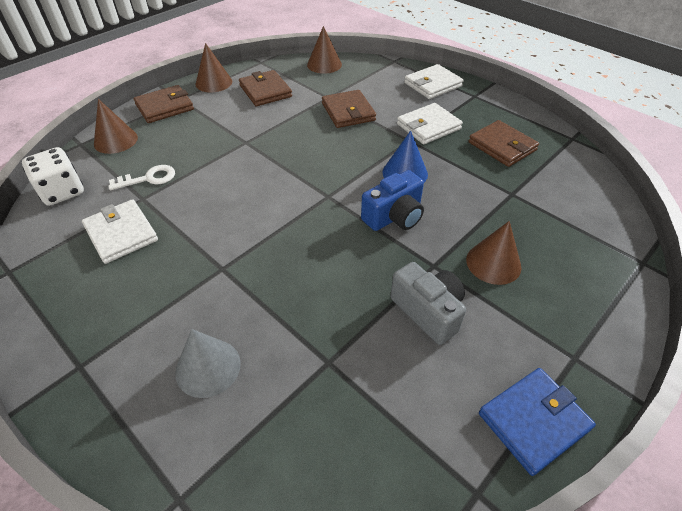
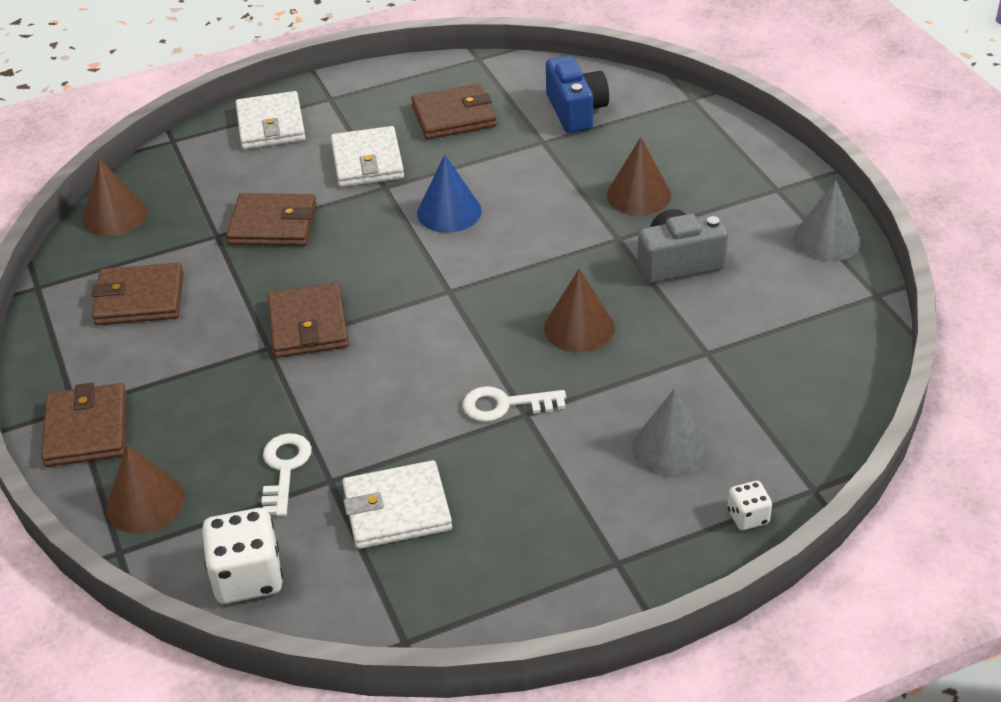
camera: 65 degrees left, 5 degrees down
brown cone [195,43,232,92] -> brown cone moved to [544,269,615,352]
blue camera [361,170,424,231] -> blue camera moved to [546,56,609,133]
blue wallet [479,368,596,476] -> grey cone [794,181,862,261]
none -> brown wallet [267,283,349,358]
none -> white key [463,386,566,422]
none -> white dice [727,481,772,530]

